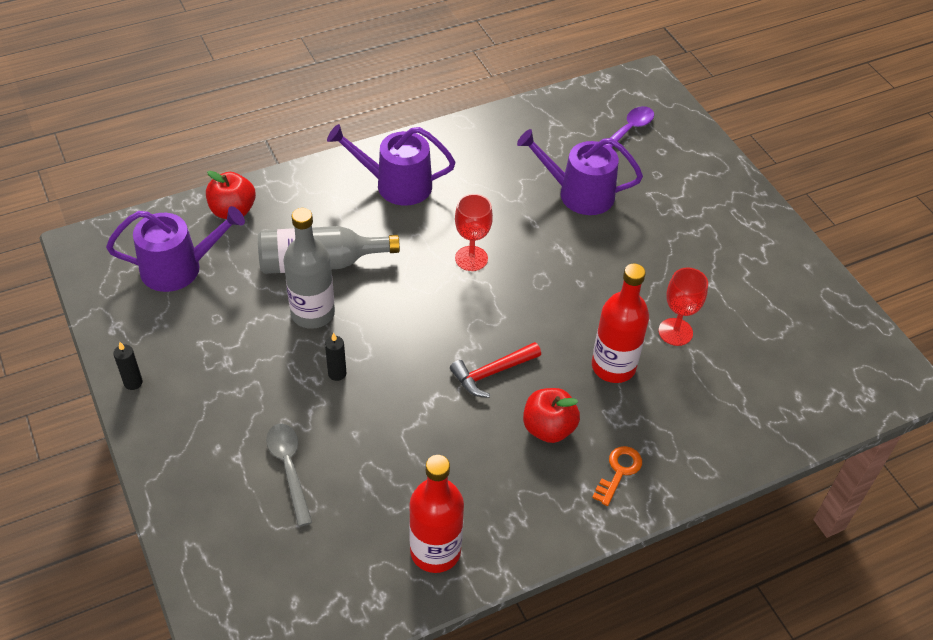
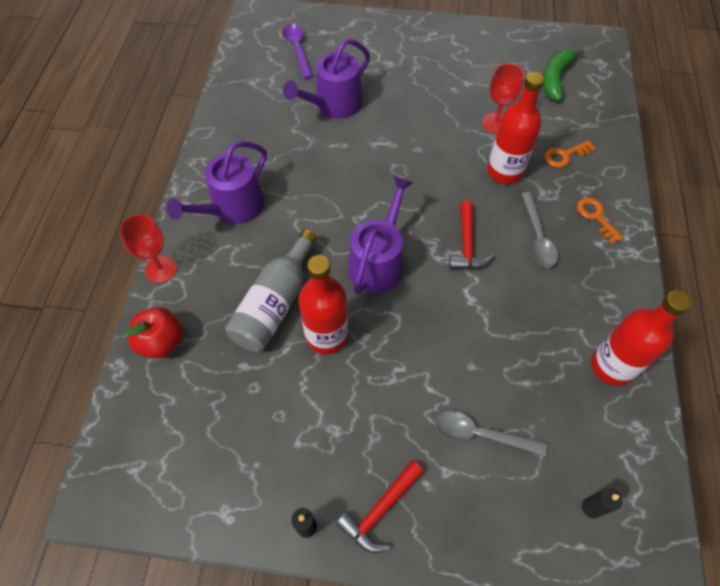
camera: 55 degrees left, 10 degrees up
purple watering can [106,206,245,292] -> purple watering can moved to [348,176,413,294]
grey bottle [283,208,335,329] -> red bottle [299,255,348,355]
black candle [325,332,346,381] -> black candle moved to [582,488,623,518]
red goblet [455,194,493,271] -> red goblet moved to [119,214,177,283]
red apple [523,388,580,443] -> grey spoon [521,192,558,268]
none -> red hammer [336,461,424,553]
none -> green banana [543,49,584,101]
none -> orange key [545,140,596,168]

